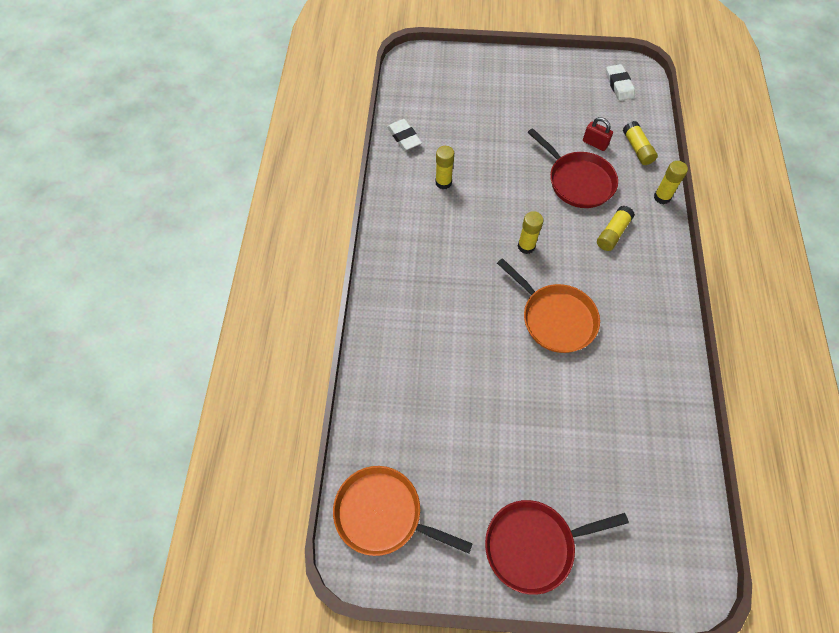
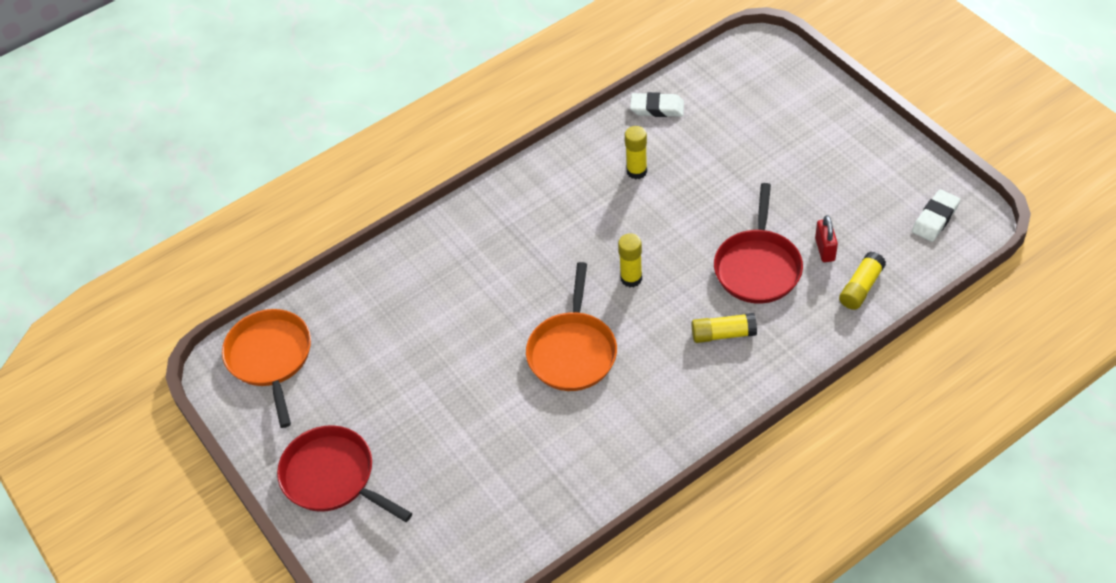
camera: 55 degrees right, 10 degrees down
white eraser [387,119,422,151] -> white eraser turned 75 degrees clockwise [630,92,684,117]
yellow glue stick [654,161,688,204] -> none

